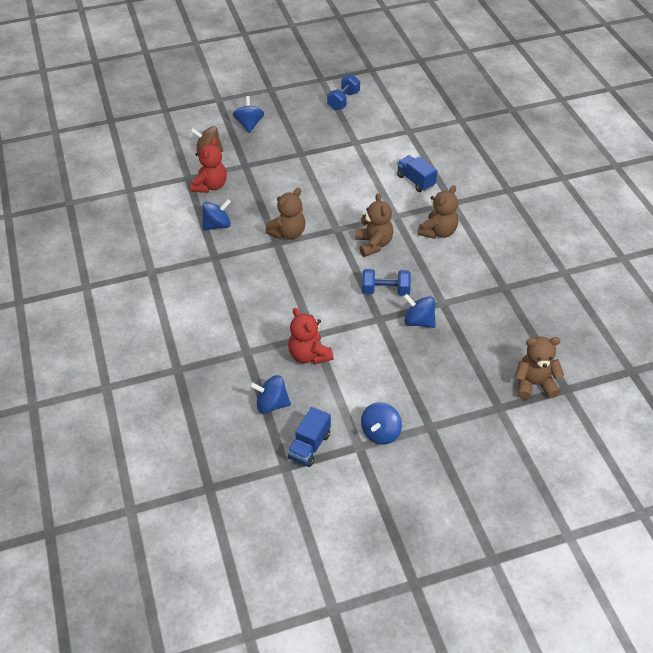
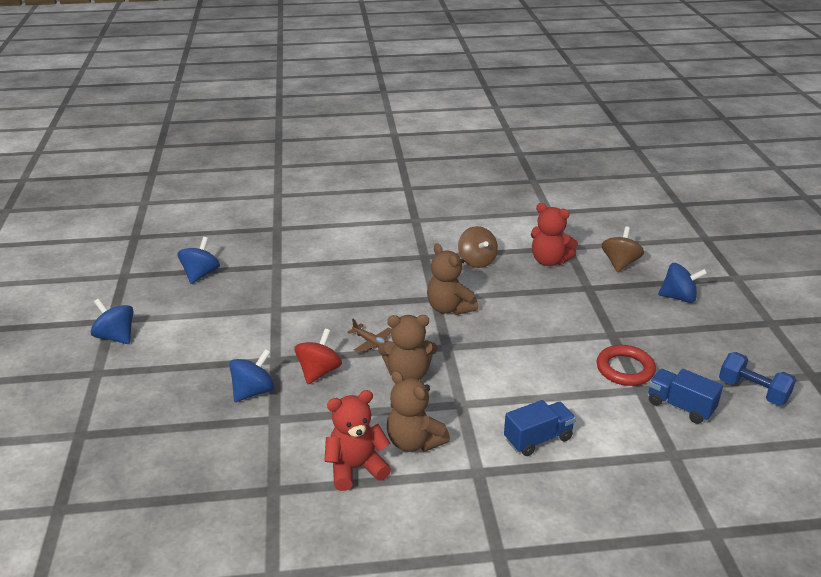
camera: 100 degrees right, 15 degrees down
blue spinning top [202,199,231,231] -> brown spinning top [458,226,498,268]
blue truck [287,407,331,467] -> blue truck moved to [648,369,723,424]
red teddy bear [288,308,334,365] -> red teddy bear moved to [324,390,391,491]
blue dumbbell [362,269,411,295] -> red spinning top [294,329,342,384]
brown teddy bear [515,337,564,400] -> none
none -> brown plane [347,319,391,353]
none -> red ring [597,345,656,386]

